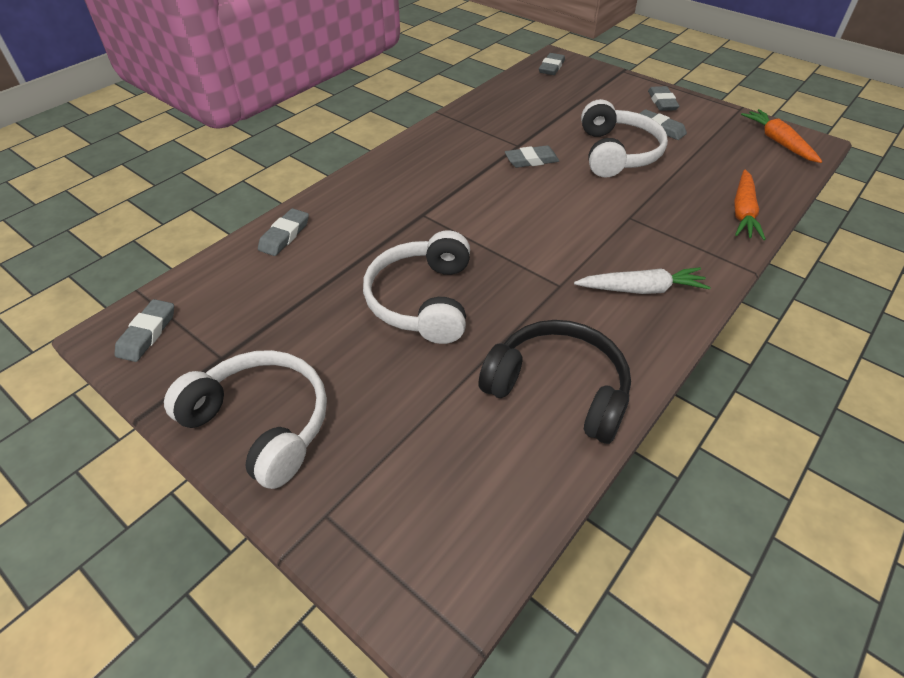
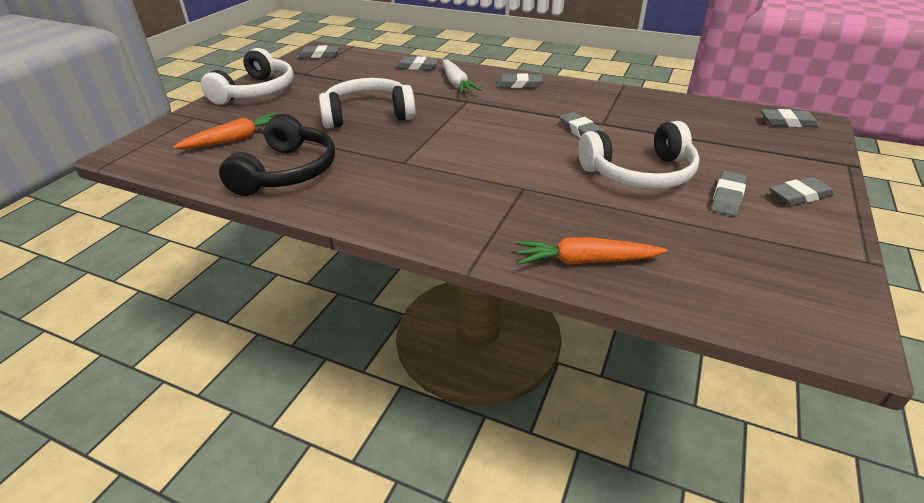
camera: 75 degrees right, 10 degrees down
white carrot [574,267,710,294] -> white carrot moved to [442,59,482,94]
orange carrot [741,109,822,163] -> orange carrot moved to [173,113,276,149]
none -> grey eraser [496,73,543,88]

